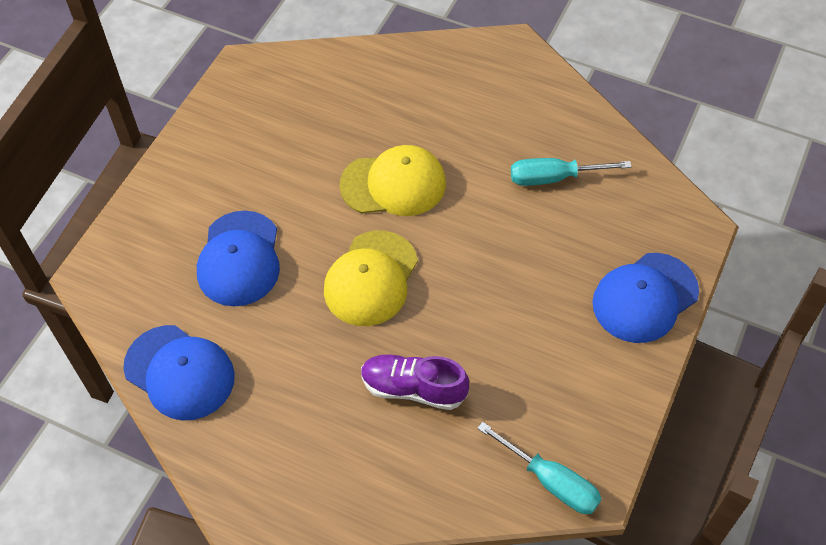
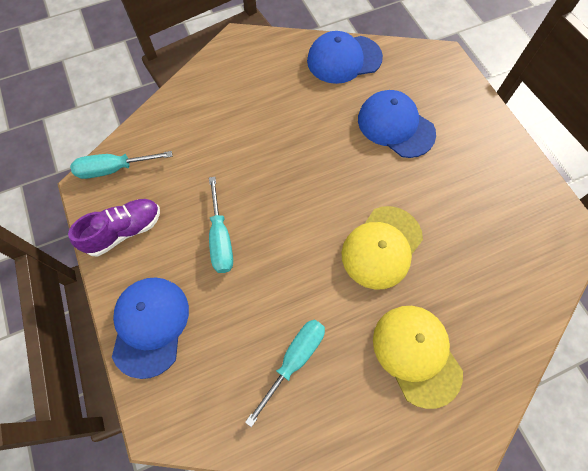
camera: 130 degrees right, 10 degrees up
yellow cap [324,231,418,326] -> yellow cap moved to [373,306,463,409]
purple shoe [361,354,469,410] -> purple shoe moved to [68,199,160,256]
none -> turquoise screwdriver [209,177,233,273]

